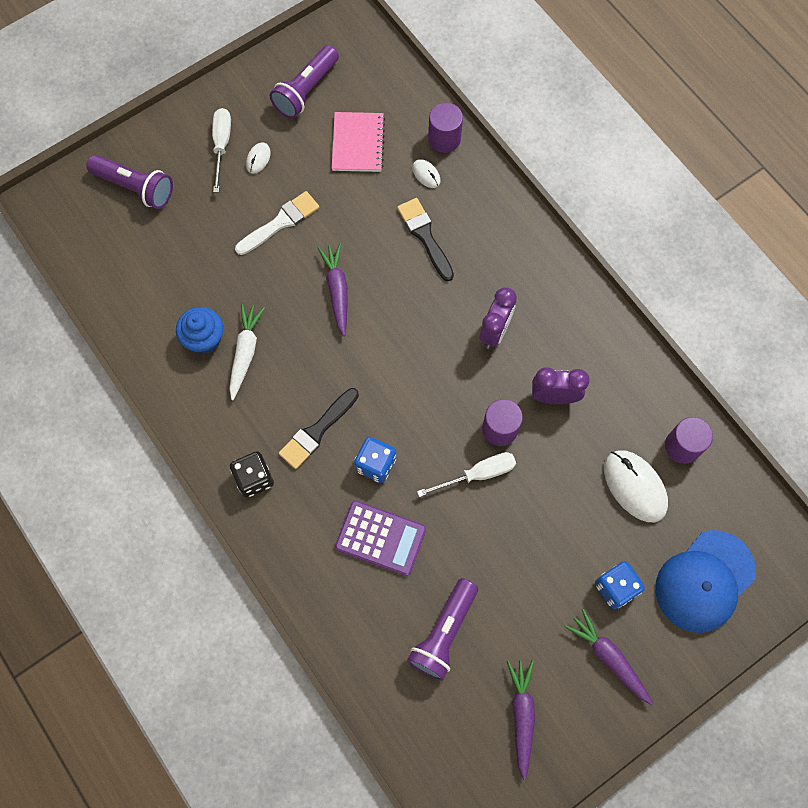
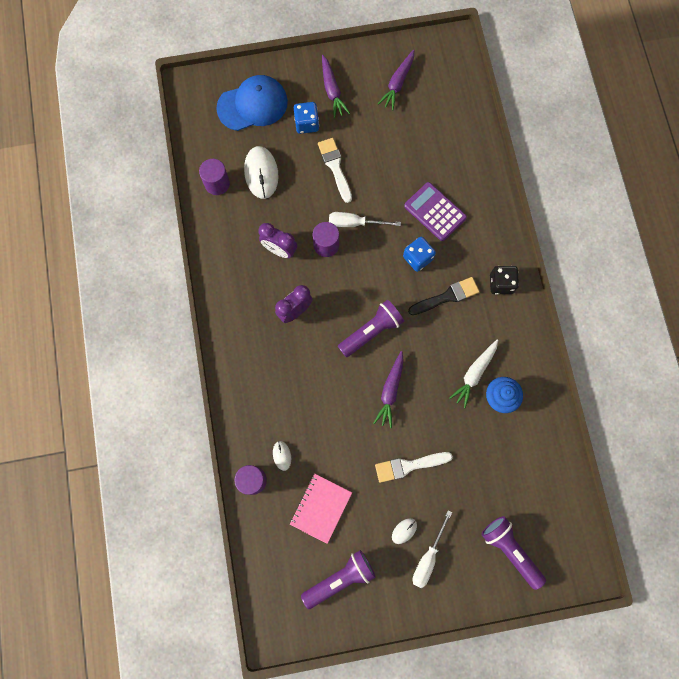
camera: 155 degrees left, 5 degrees up
black brush [397,198,454,281] -> none
purple flashlight [407,578,478,681] -> purple flashlight moved to [338,300,404,357]
none -> white brush [318,138,352,203]

